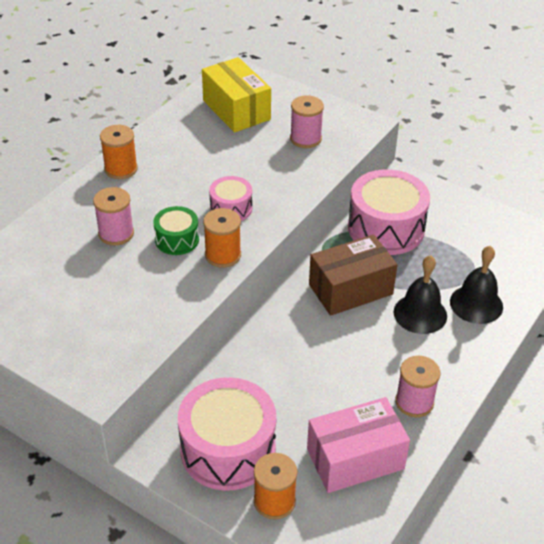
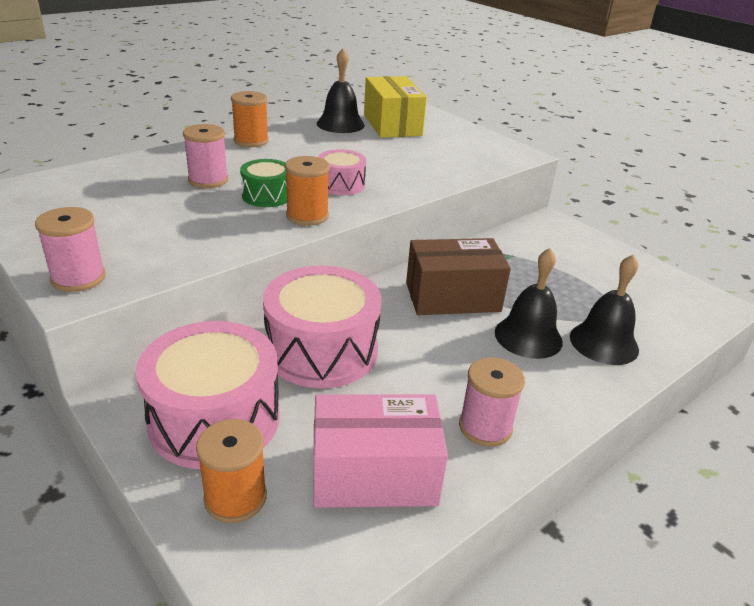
camera: 15 degrees right, 10 degrees down
pink spool [290,95,324,148] -> pink spool moved to [35,207,106,292]
pink drum [348,169,430,255] -> pink drum moved to [263,266,382,388]
none -> black bell [317,49,365,133]

